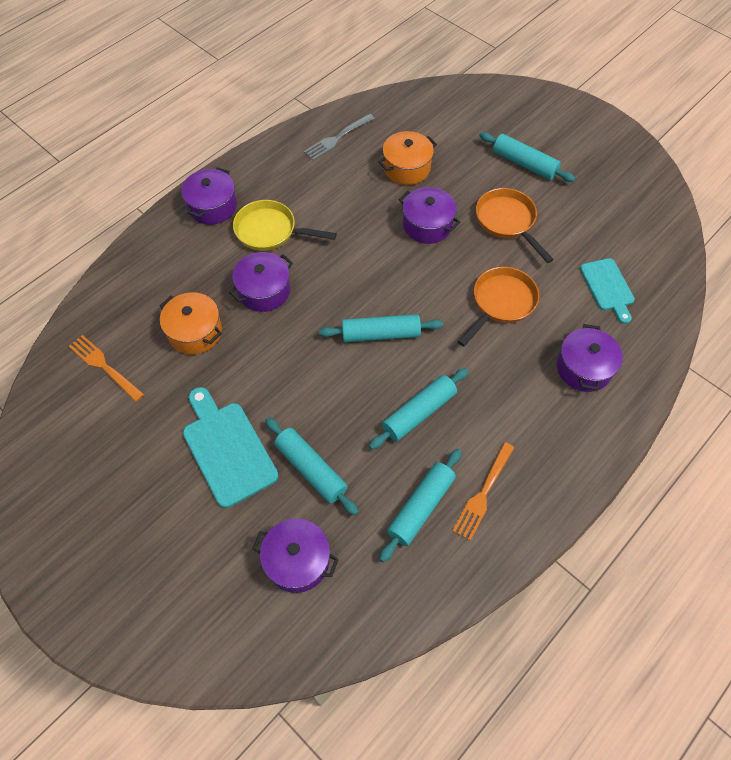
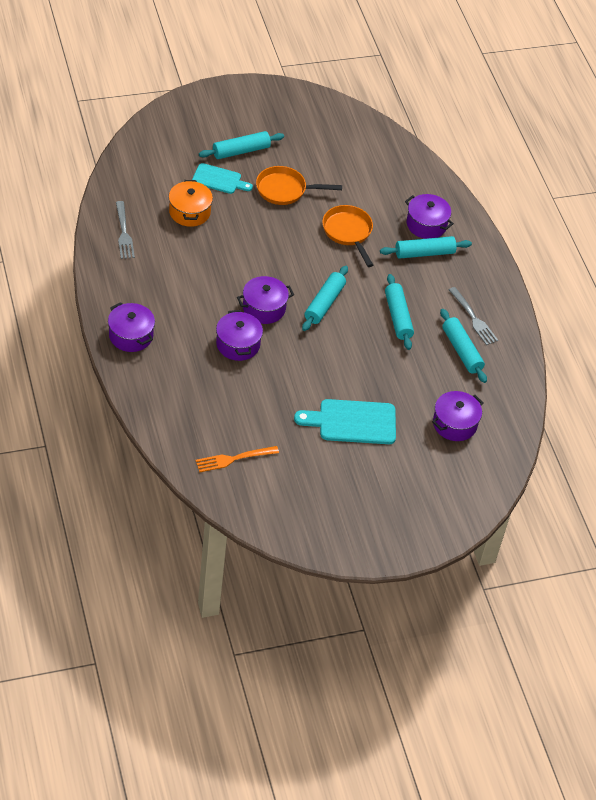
camera: 65 degrees left, 10 degrees down
orange pot [160,292,222,354] -> none
yellow pan [233,200,337,251] -> none
turquoise rolling pin [265,417,359,515] -> turquoise rolling pin moved to [380,236,472,259]
purple pot [399,187,460,244] -> purple pot moved to [237,276,294,324]
orange fork [452,442,515,541] -> grey fork [449,287,498,345]
turquoise cutting board [580,258,635,324] -> turquoise cutting board moved to [192,163,253,194]

